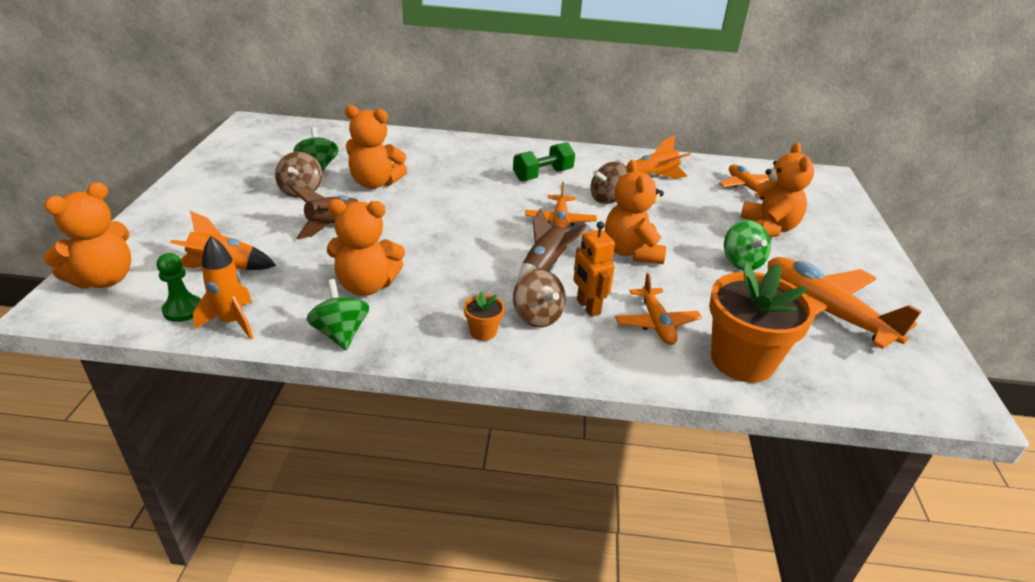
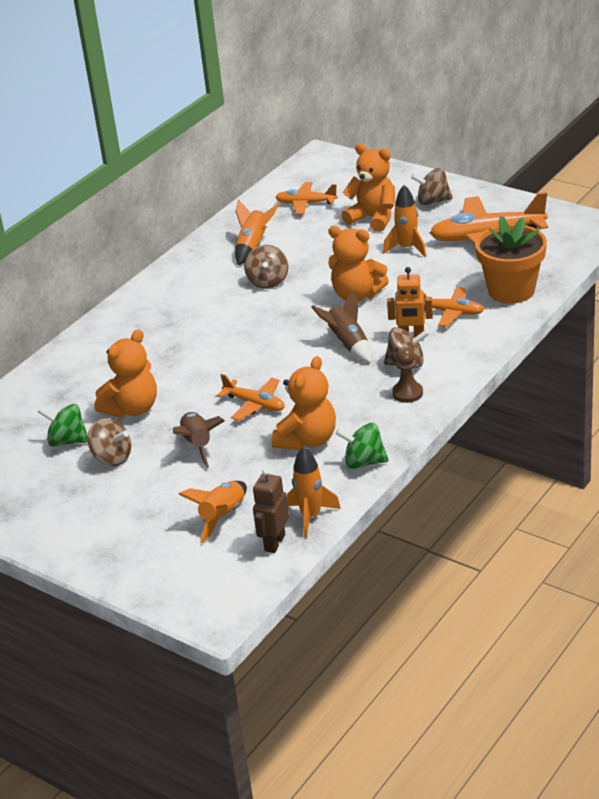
camera: 55 degrees left, 0 degrees up
orange teddy bear [44,182,131,288] -> none
green pawn [157,253,201,322] -> brown robot [253,468,289,553]
orange flower pot [464,291,505,341] -> brown pawn [392,347,423,403]
green dumbbell [513,142,575,181] -> none
orange plane [525,182,597,230] -> orange plane moved to [217,374,285,421]
green spinning top [724,220,771,271] -> orange rocket [383,185,427,257]
none -> brown spinning top [411,168,453,206]

